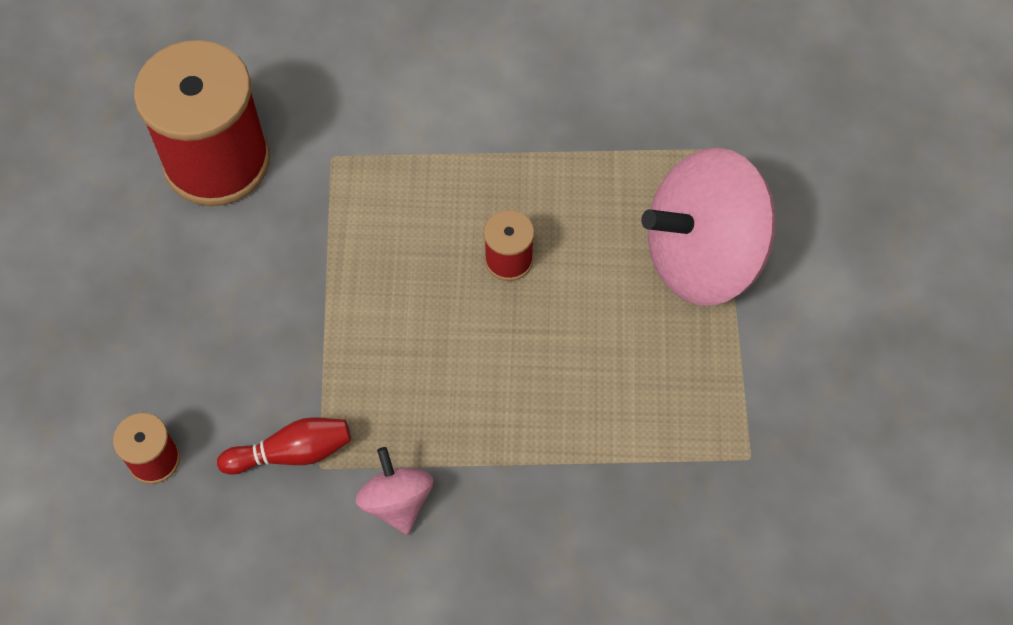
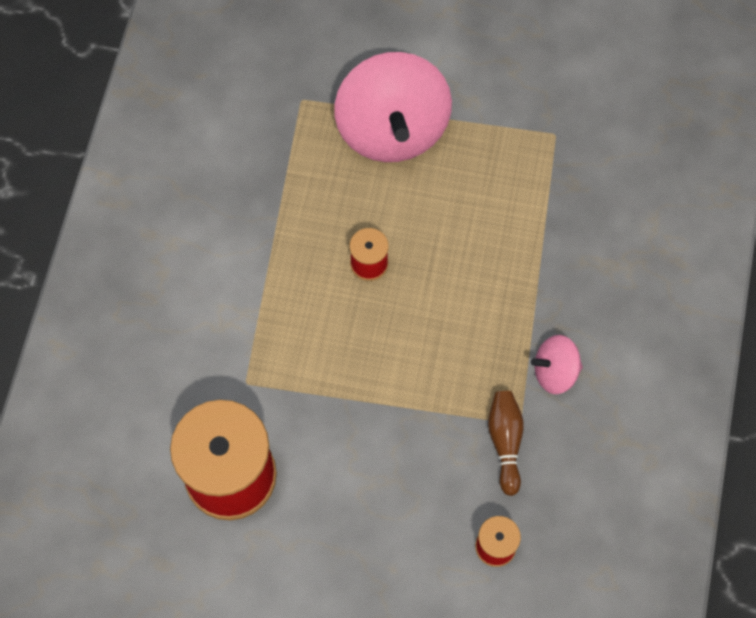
camera: 80 degrees left, 5 degrees up
red bowling pin [217,417,351,475] -> brown bowling pin [488,391,524,496]

